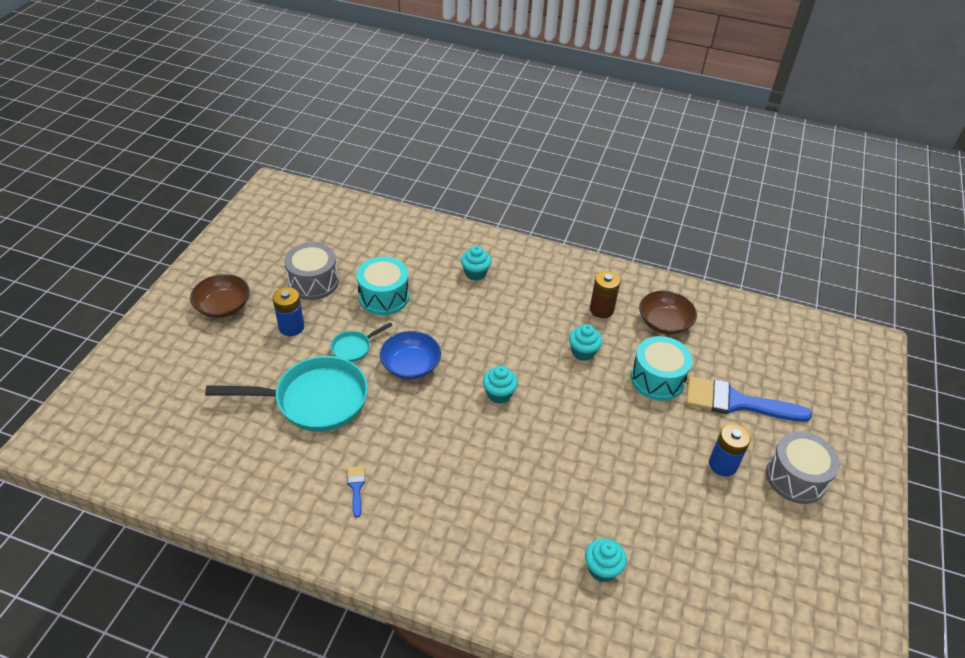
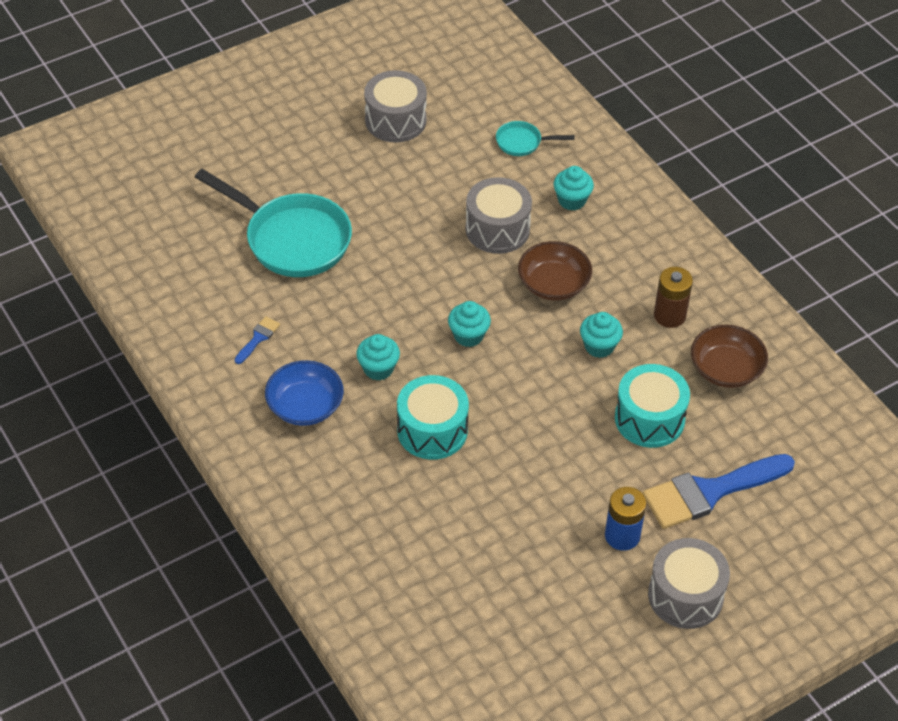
camera: 40 degrees right, 5 degrees up
brown bowl [190,274,250,318] -> brown bowl moved to [518,241,592,301]
blue battery [272,287,304,336] -> none
turquoise pan [331,322,393,362] -> turquoise pan moved to [496,121,575,156]
turquoise drum [357,257,409,315] -> turquoise drum moved to [397,375,469,460]
blue bowl [380,331,441,380] -> blue bowl moved to [265,360,344,426]
turquoise cupcake [585,538,627,582] -> turquoise cupcake moved to [356,334,400,381]
blue brush [686,376,812,422] -> blue brush turned 75 degrees counterclockwise [643,454,795,529]
none -> grey drum [465,177,532,254]

